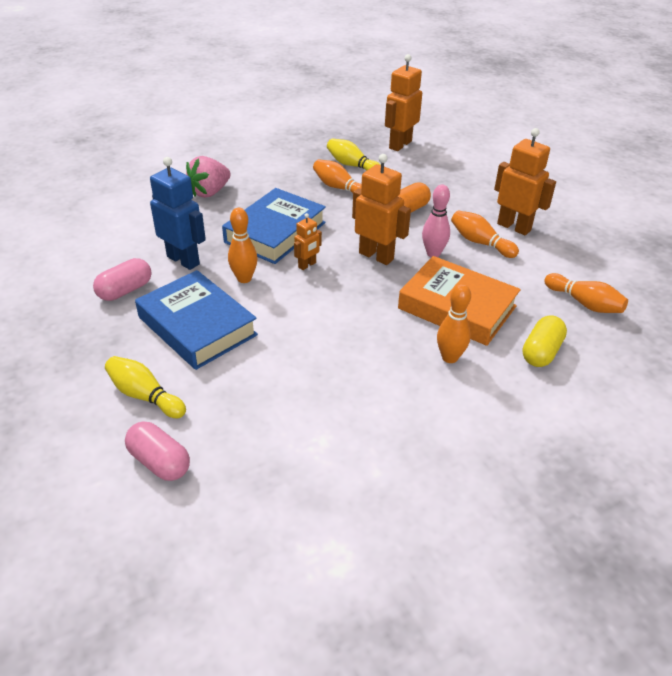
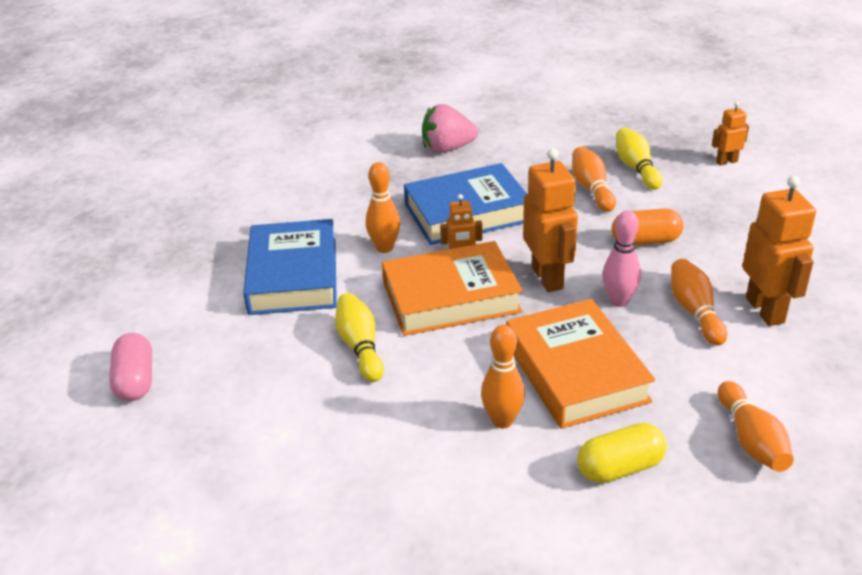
camera: 40 degrees right, 5 degrees down
pink capsule [93,258,152,301] -> none
yellow bowling pin [105,356,186,418] -> yellow bowling pin moved to [335,293,384,382]
blue robot [150,157,206,270] -> none
orange robot [385,54,422,151] -> orange robot [712,101,749,165], size x0.53
none -> orange book [382,241,523,336]

